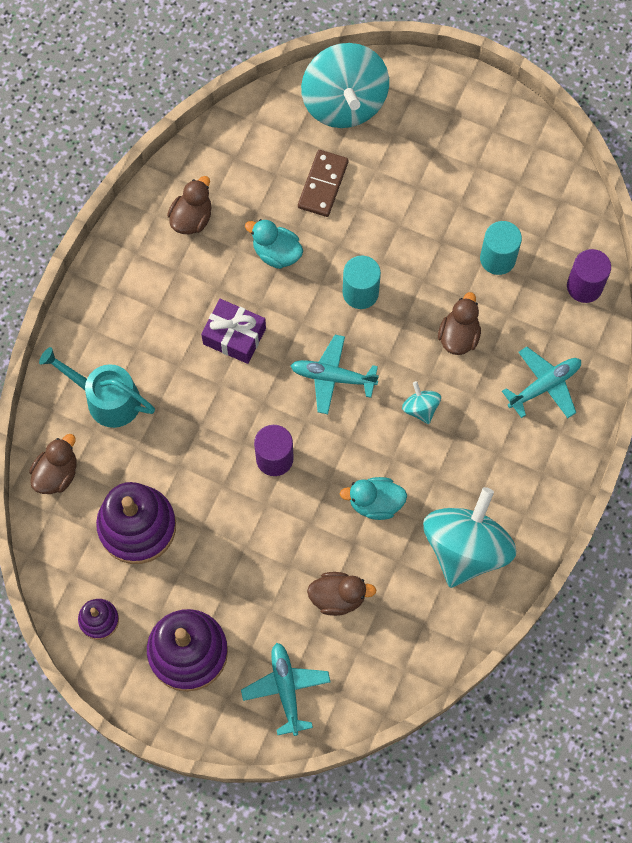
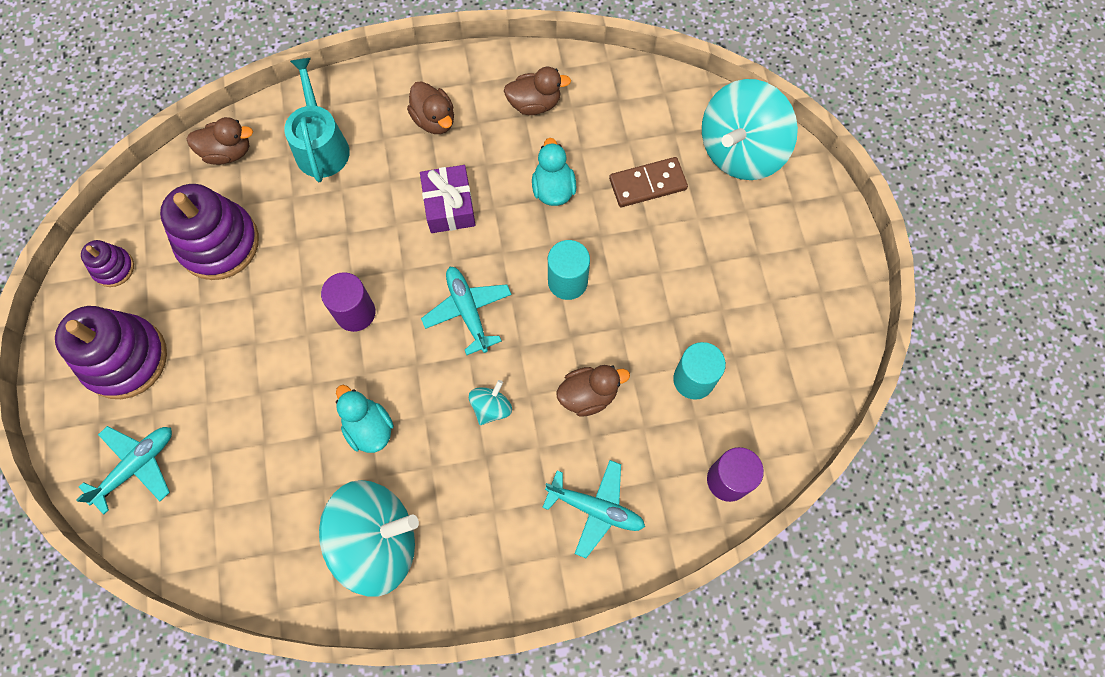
camera: 55 degrees right, 0 degrees up
brown duck [307,572,377,616] -> brown duck moved to [407,81,454,134]

